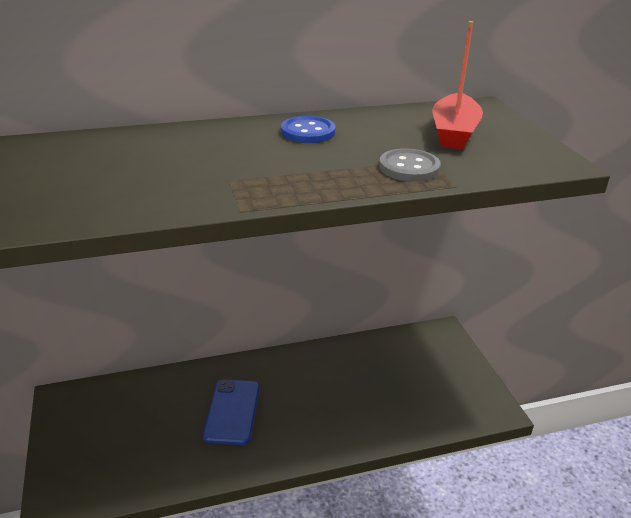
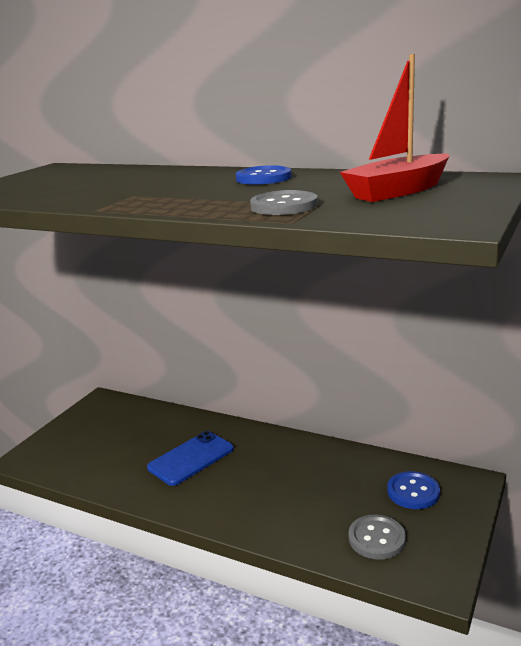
camera: 45 degrees right, 10 degrees down
none -> grey button [349,515,406,560]
none -> blue button [387,471,440,509]

